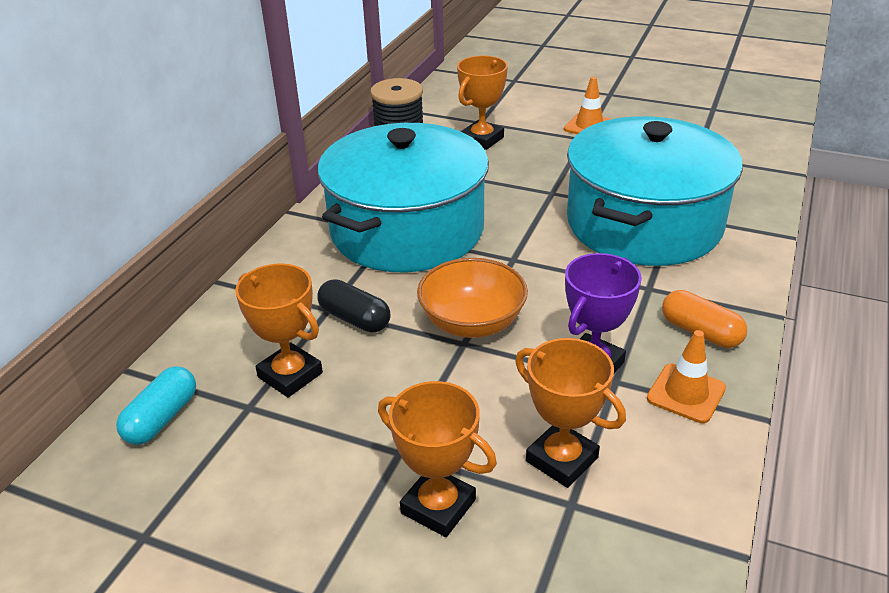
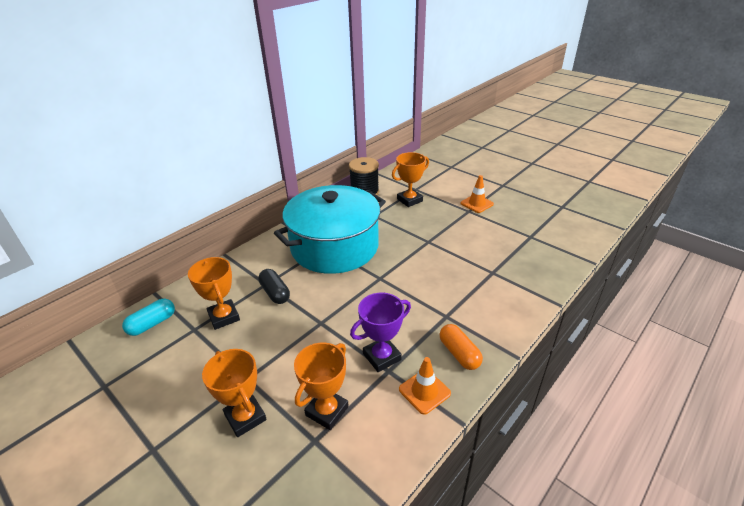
camera: 20 degrees right, 0 degrees up
orange bowl [417,258,528,338] -> none
orange trophy [515,338,626,488] -> orange trophy turned 60 degrees clockwise [294,343,349,430]
turquoise pot [567,116,743,266] -> none

